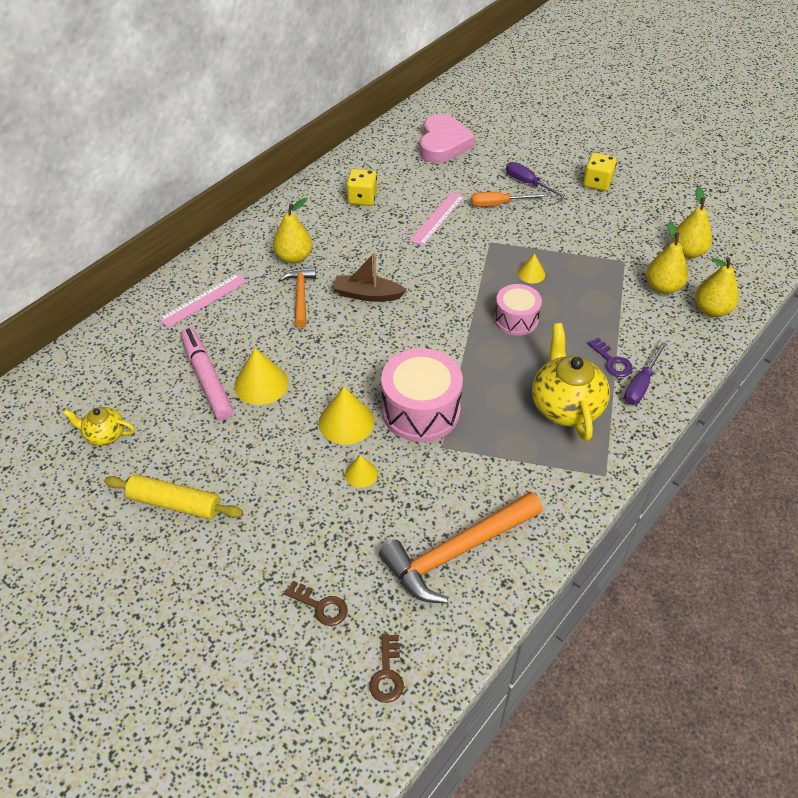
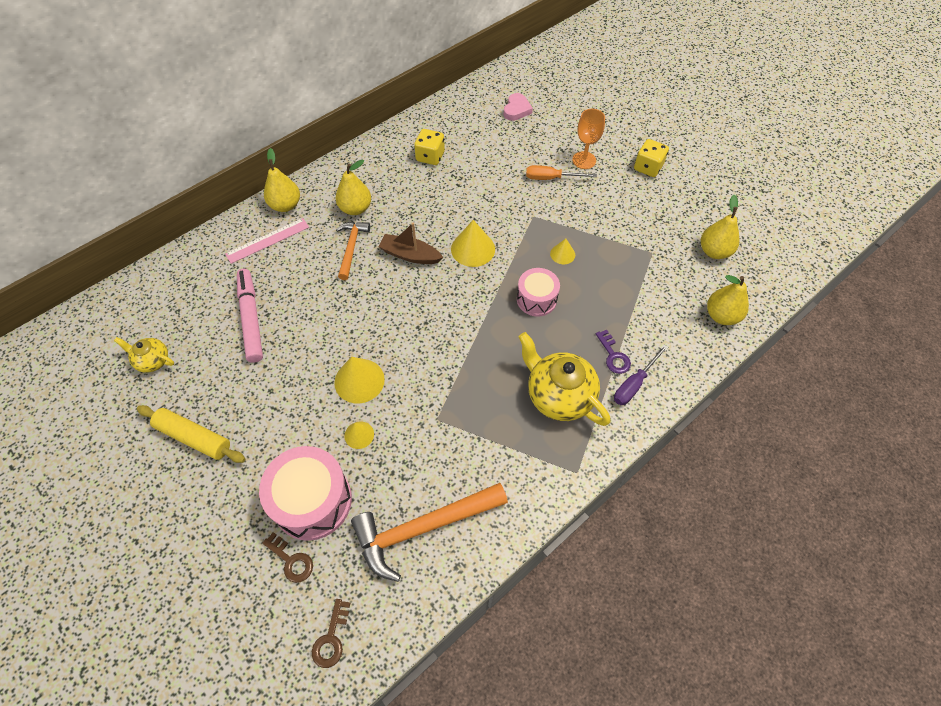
camera: 10 degrees right, 10 degrees up
yellow cone [234,348,289,405] -> yellow cone moved to [451,220,495,267]
pink drum [381,348,463,442] -> pink drum moved to [259,446,352,541]
pink ruler [410,192,465,246] -> none
pink heart [420,114,475,163] -> pink heart [504,93,533,121], size x0.56
purple screwdriver [506,162,568,199] -> orange goblet [572,109,605,169]
yellow teapot [532,323,610,441] -> yellow teapot turned 45 degrees counterclockwise [518,332,610,426]
yellow pear [646,221,688,294] -> yellow pear moved to [264,148,300,212]

